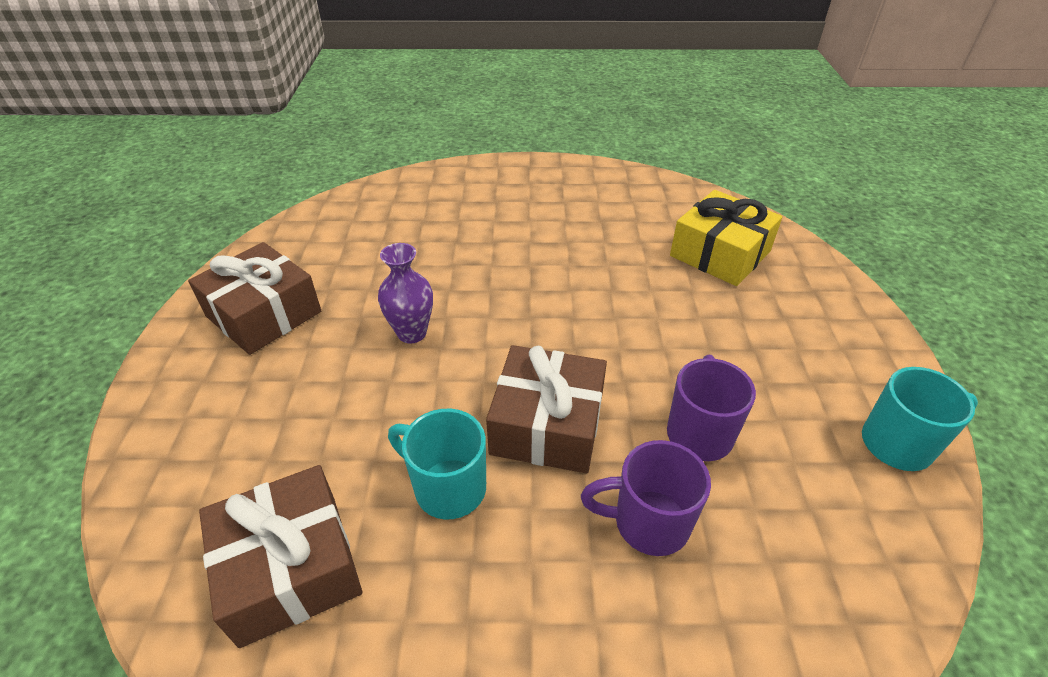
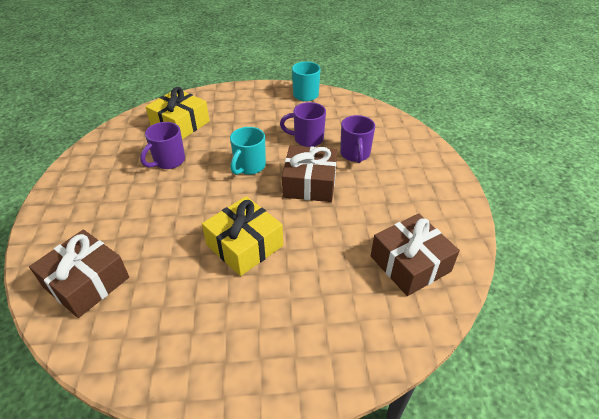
camera: 95 degrees left, 0 degrees up
brown gift [188,242,321,355] -> brown gift moved to [29,229,129,318]
purple vase [378,243,433,344] -> yellow gift [202,196,283,276]
turquoise mug [388,409,486,519] -> turquoise mug moved to [230,127,266,175]
none -> purple mug [140,122,185,169]

